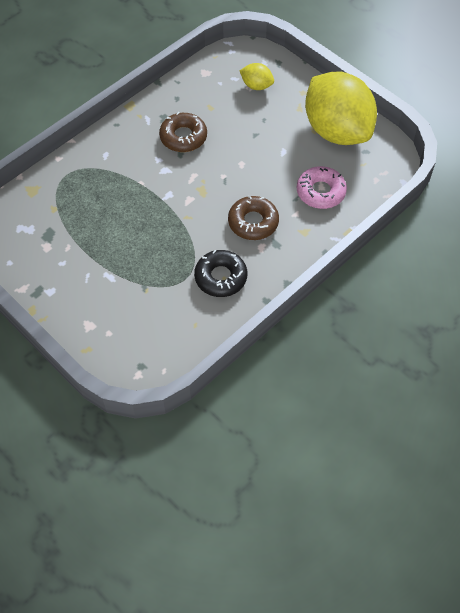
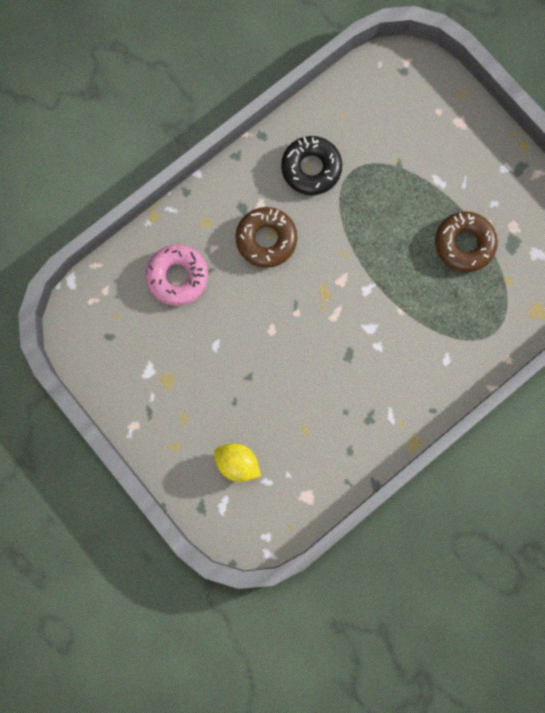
camera: 175 degrees left, 20 degrees up
brown donut [159,112,207,152] -> brown donut moved to [435,211,498,272]
yellow lemon [305,72,377,145] -> none

